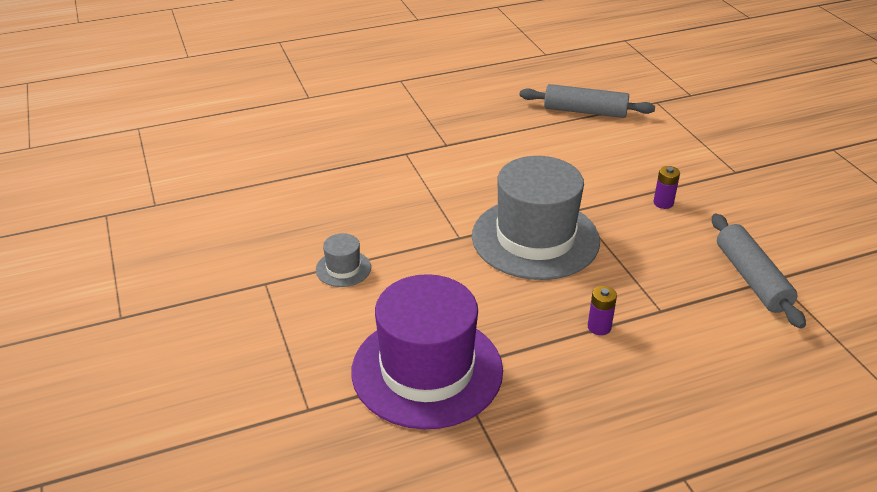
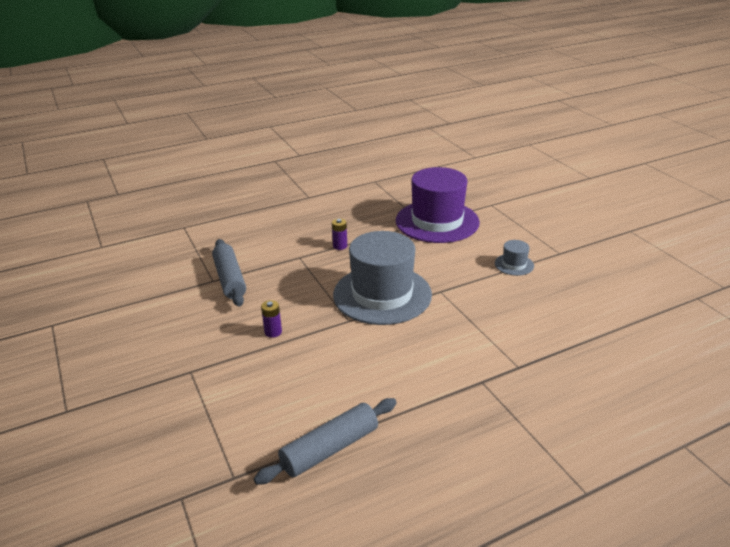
camera: 175 degrees right, 5 degrees down
grey rolling pin [520,84,655,118] -> grey rolling pin turned 45 degrees counterclockwise [254,398,397,485]

